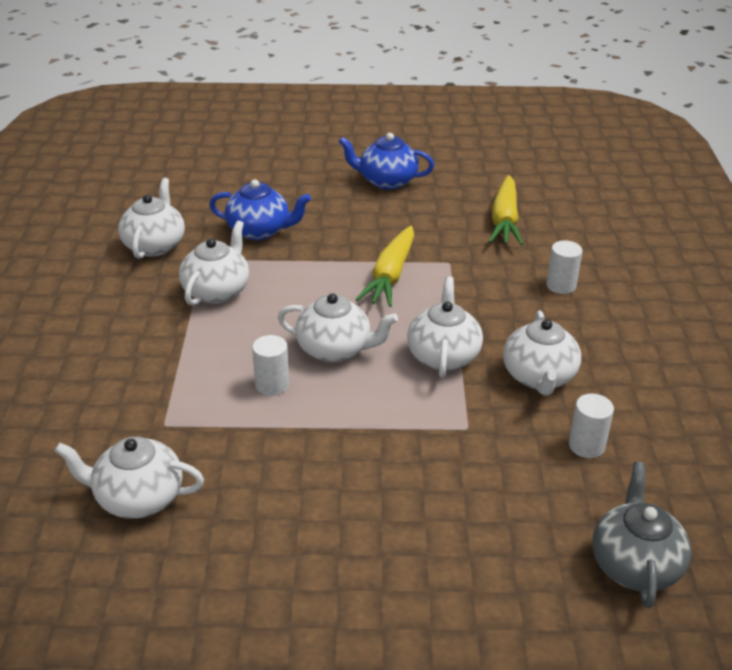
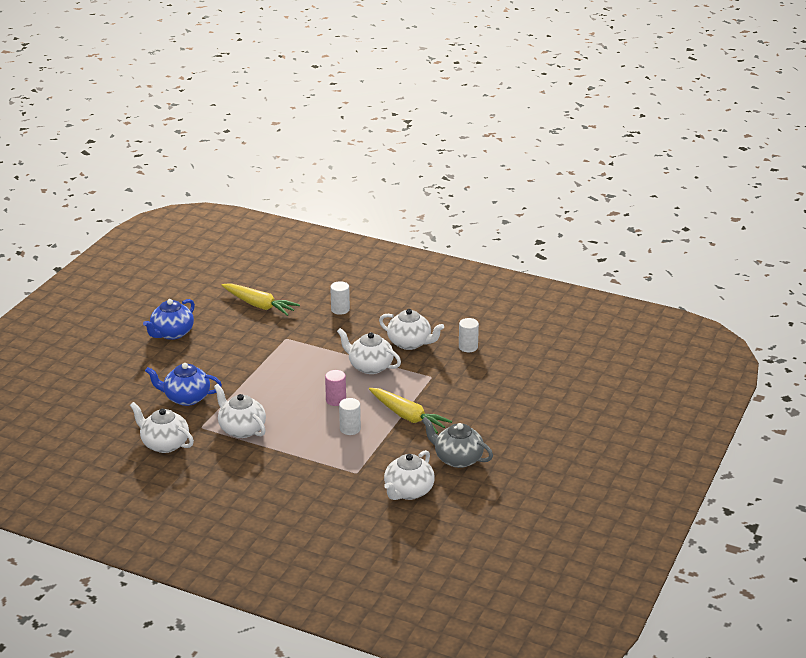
camera: 65 degrees left, 5 degrees down
blue teapot [209,179,311,240] -> blue teapot turned 120 degrees counterclockwise [145,363,222,406]
white teapot [278,293,398,362] -> pink cylinder [325,370,346,406]
yellow carrot [355,226,414,307] -> yellow carrot moved to [369,388,452,434]
grey teapot [592,462,691,608] -> grey teapot moved to [422,417,493,468]

